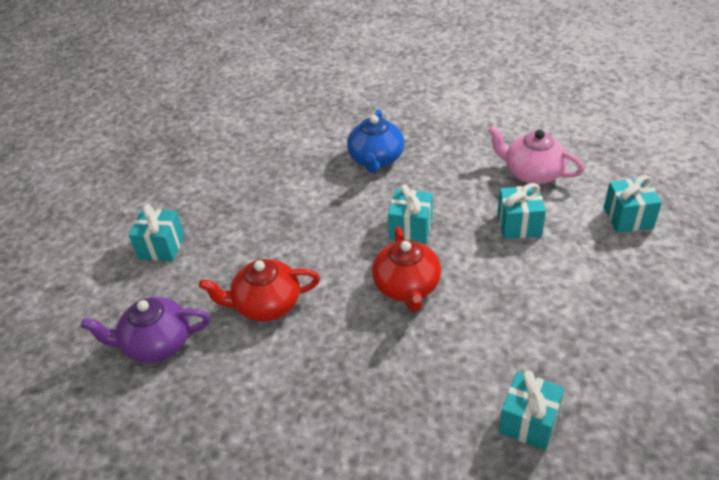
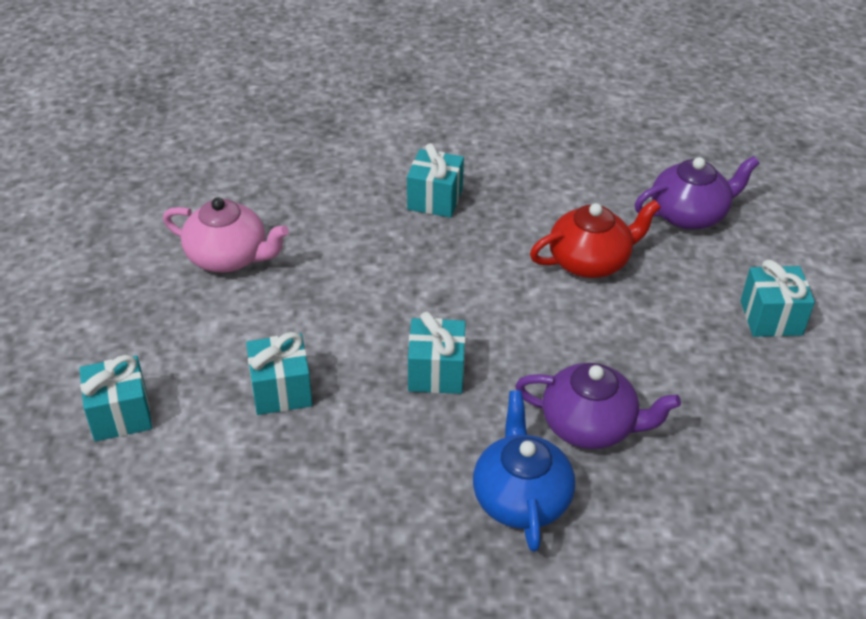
camera: 165 degrees right, 0 degrees up
red teapot [372,226,441,311] -> none
pink teapot [488,125,585,184] -> pink teapot moved to [163,197,289,272]
turquoise gift [499,371,564,450] -> turquoise gift moved to [407,143,464,218]
none -> purple teapot [515,363,681,449]

